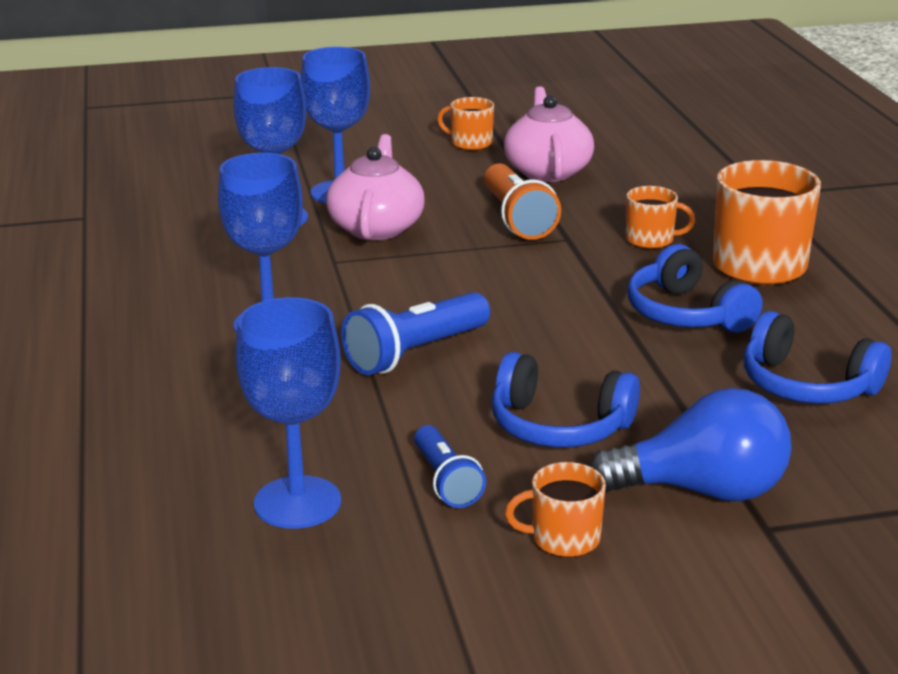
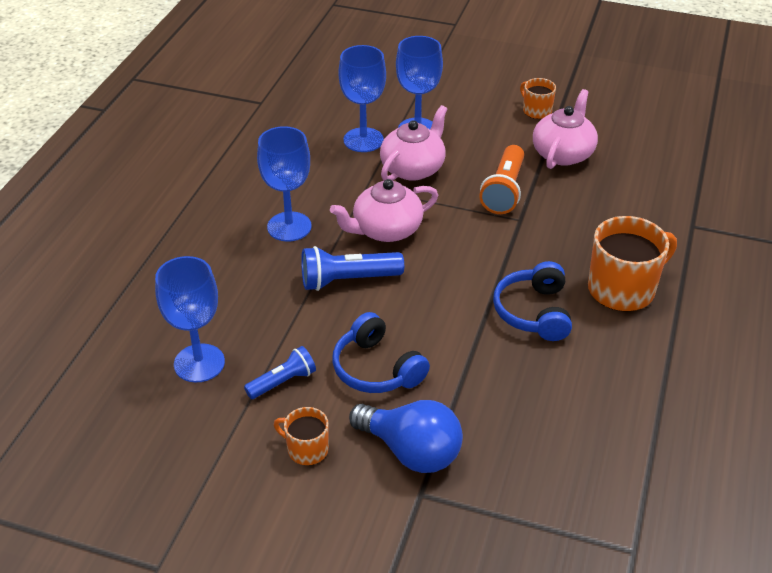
camera: 30 degrees right, 15 degrees up
blue flashlight [414,425,486,508] -> blue flashlight turned 135 degrees counterclockwise [244,346,316,399]
orange mug [626,186,695,249] -> none
blue headphones [743,311,891,404] -> none
none -> pink teapot [330,179,438,242]

